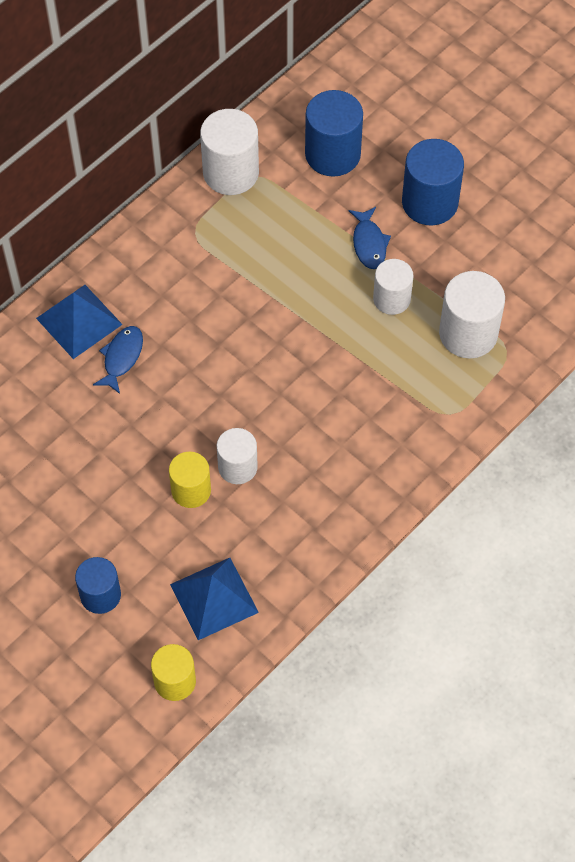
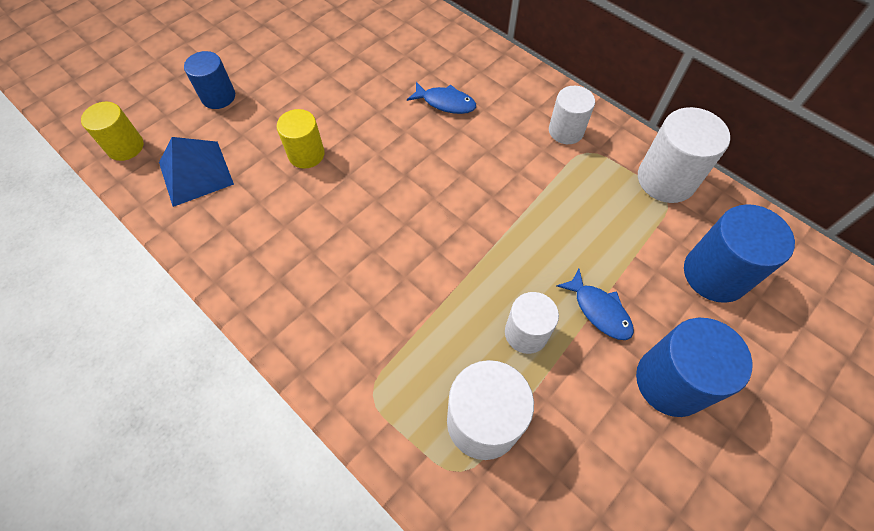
camera: 90 degrees right, 0 degrees up
blue pyramid [36,285,123,359] -> none
white cylinder [217,428,258,484] -> white cylinder moved to [549,86,595,144]
blue fish [348,207,391,269] -> blue fish turned 120 degrees counterclockwise [557,269,634,340]

